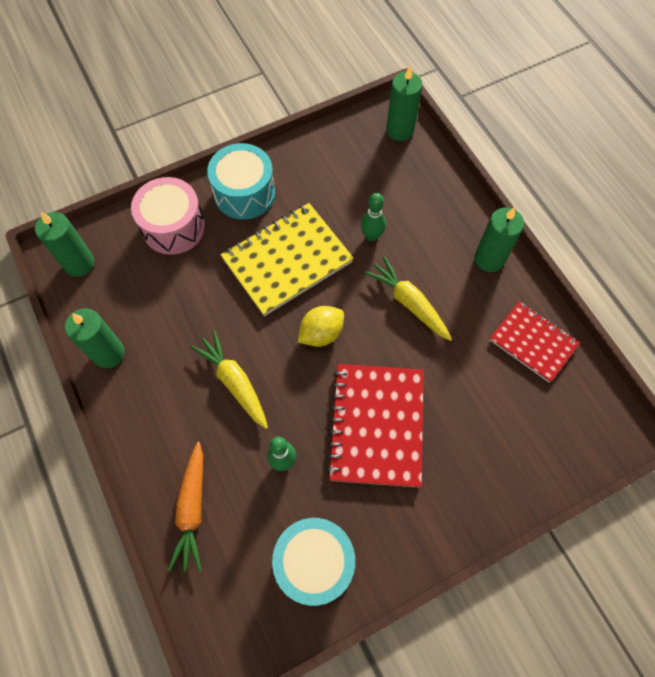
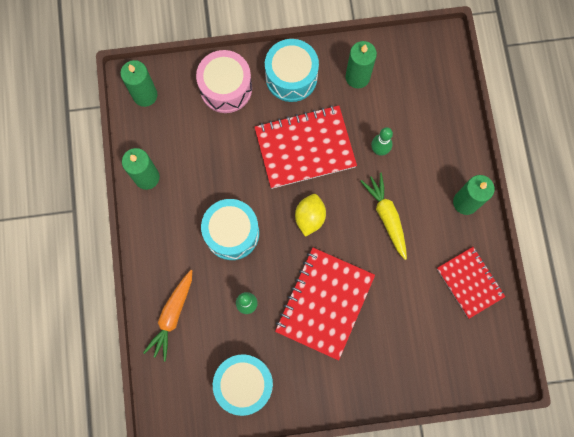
camera: 20 degrees right, 10 degrees up
yellow carrot [190,330,268,429] -> turquoise drum [201,199,259,260]
yellow notebook [220,203,354,316] -> red notebook [254,105,357,189]
yellow lemon [298,306,344,347] -> yellow lemon turned 60 degrees counterclockwise [295,194,326,237]
green candle [386,66,423,141] -> green candle moved to [346,41,377,88]

